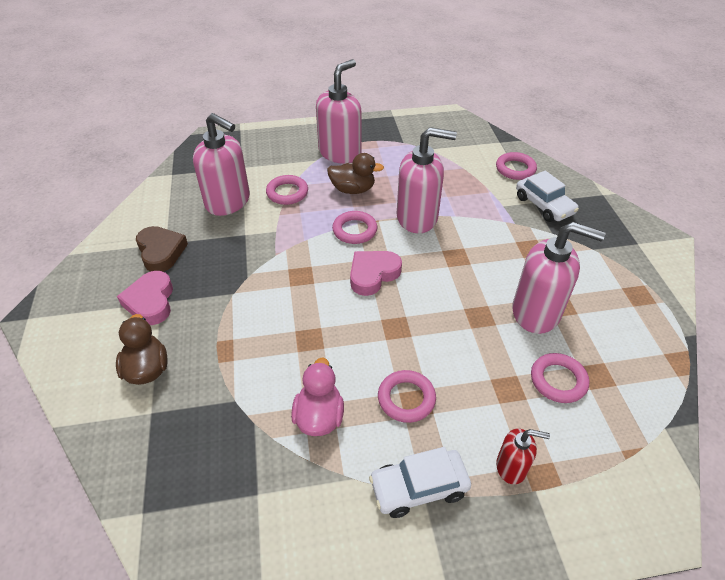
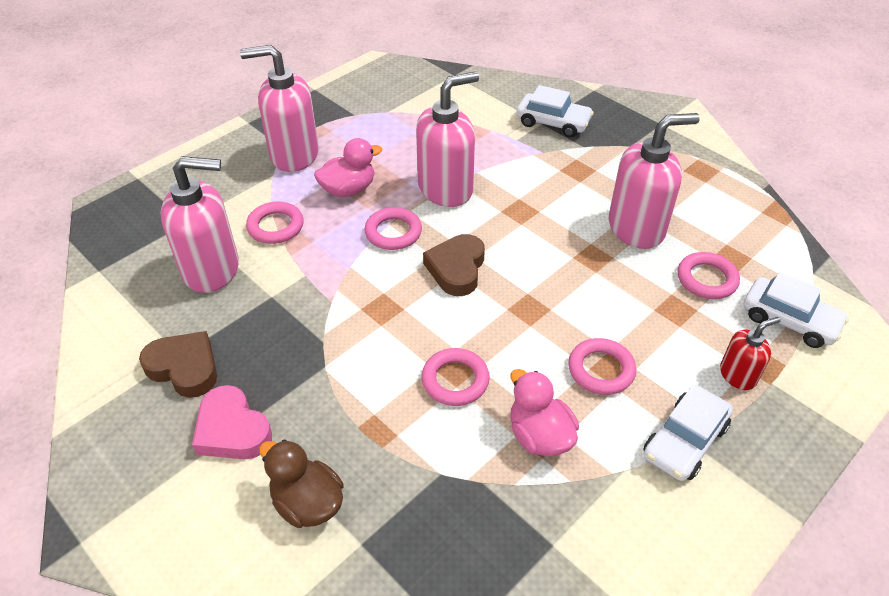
camera: 35 degrees left, 0 degrees up
pink soap dispenser [316,59,361,164] -> pink soap dispenser turned 90 degrees counterclockwise [240,45,319,172]
brown duck [327,153,384,194] -> pink duck [314,138,382,197]
pink heart [350,251,402,296] -> brown heart [423,234,485,296]
pink ring [496,152,537,180] -> pink ring moved to [422,348,490,406]
none -> white car [743,272,849,348]

